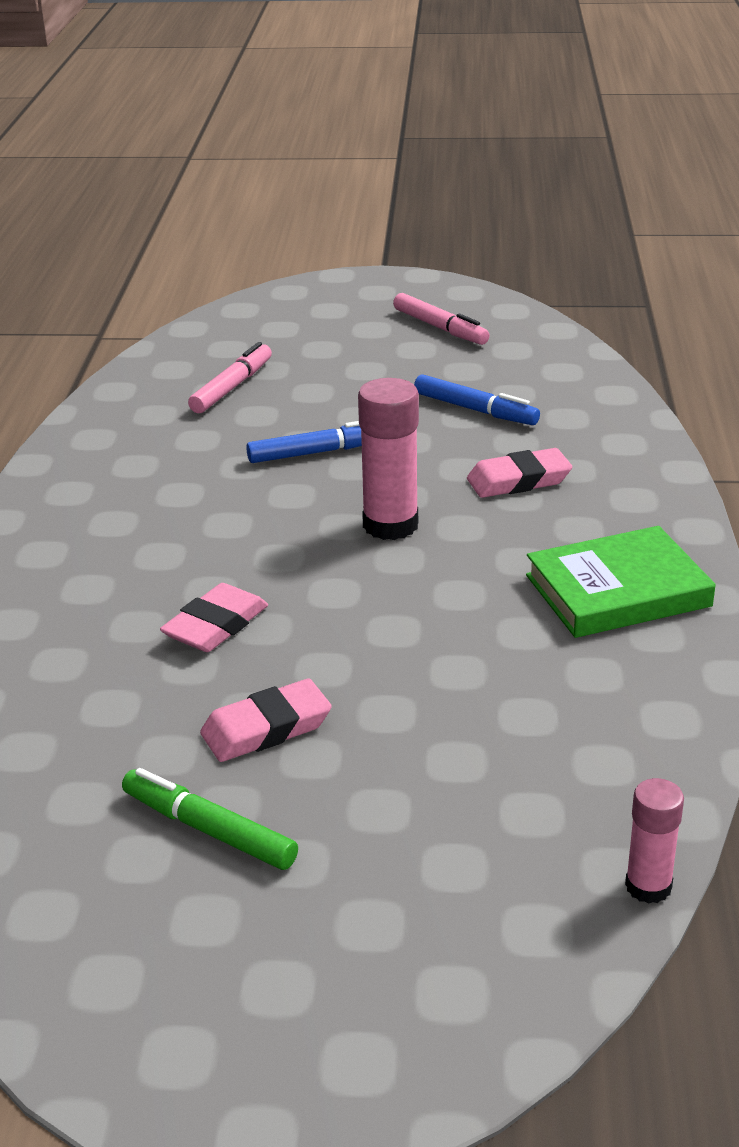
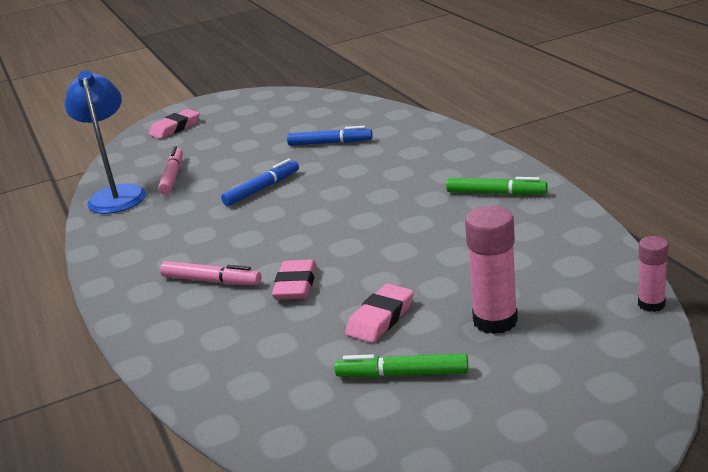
camera: 25 degrees left, 5 degrees down
pink glue stick [358,378,419,540] -> pink glue stick moved to [465,206,518,334]
pink marker [393,293,490,345] -> pink marker moved to [160,261,262,285]
pink eraser [467,448,572,498] -> pink eraser moved to [149,109,200,139]
green book [526,526,716,638] -> green marker [446,177,548,195]
none -> blue lamp [65,71,146,214]

